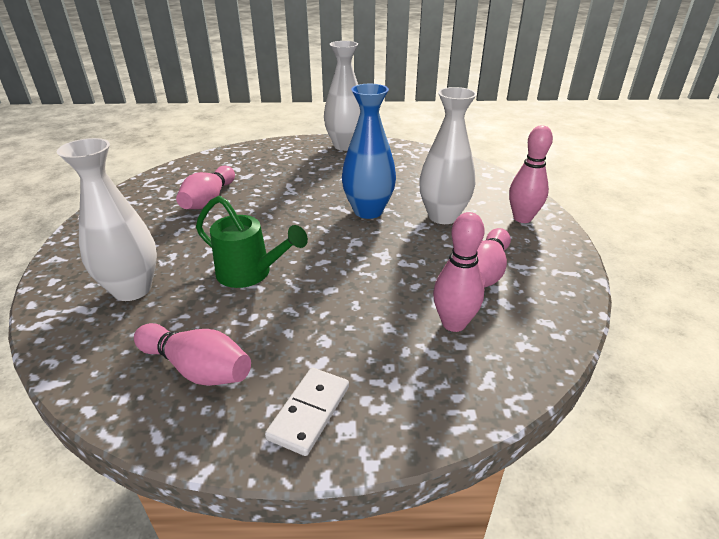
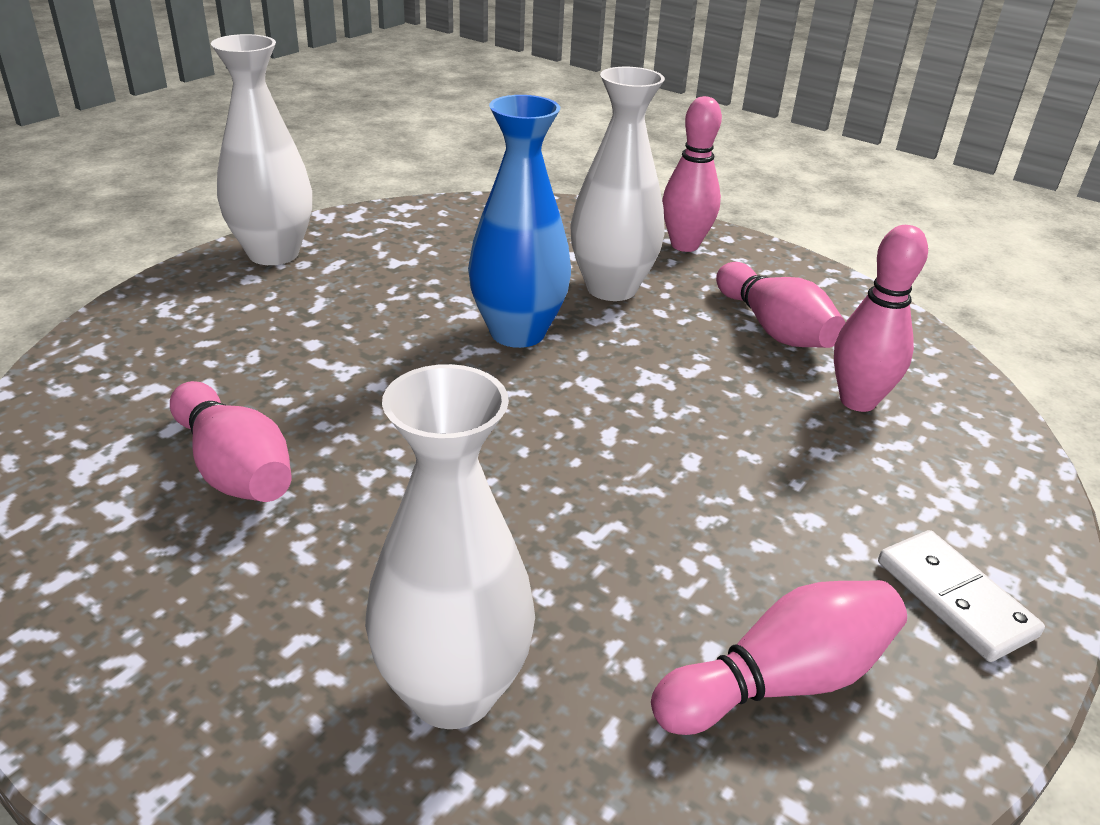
camera: 55 degrees left, 0 degrees up
green watering can [196,196,308,288] -> none

